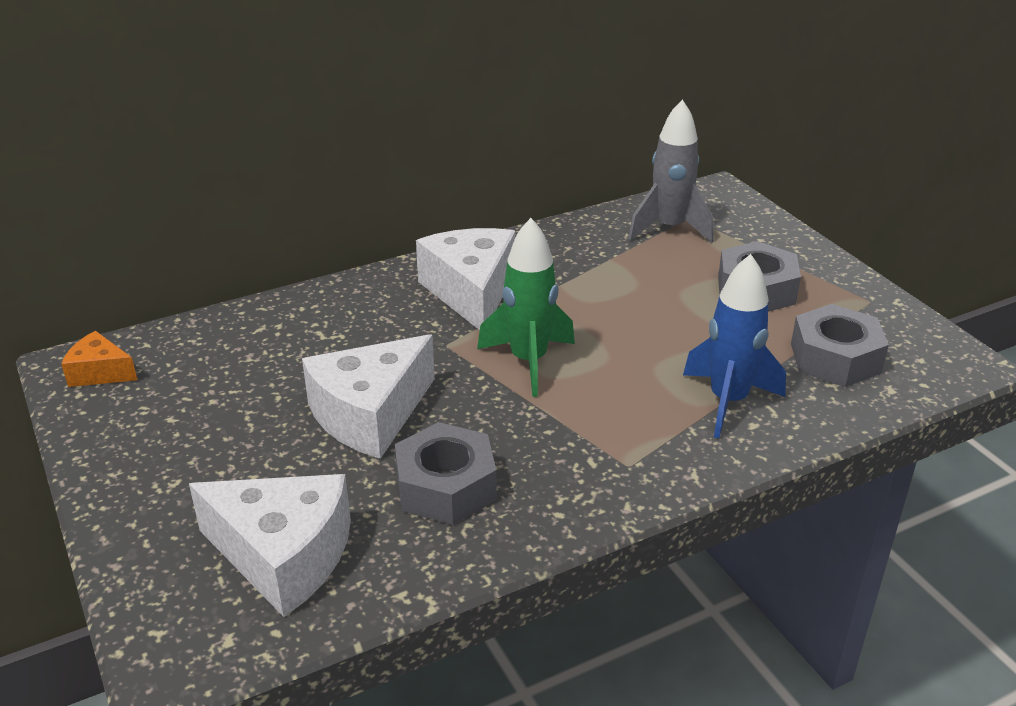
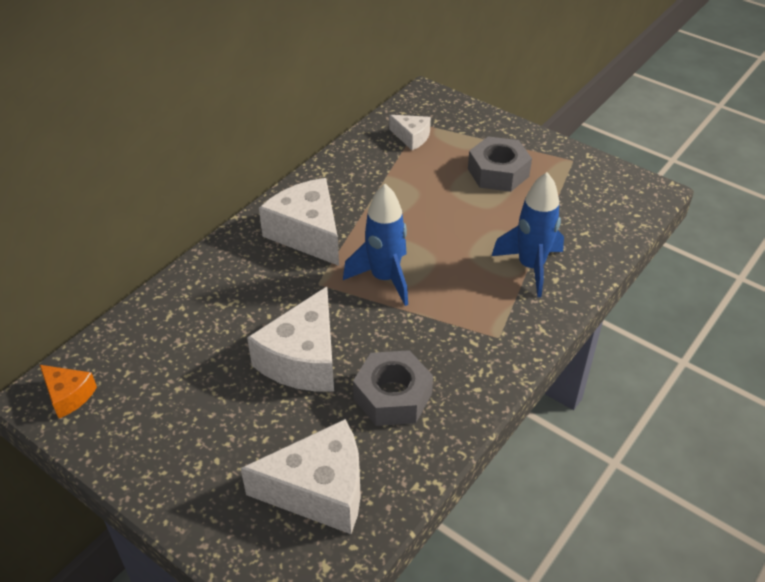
camera: 25 degrees left, 10 degrees up
orange cheese [61,331,137,387] -> orange cheese turned 135 degrees counterclockwise [40,365,97,418]
green rocket [477,218,575,397] -> blue rocket [343,184,408,306]
grey rocket [628,100,714,243] -> white cheese [389,115,431,150]
grey nut [791,304,889,387] -> none

